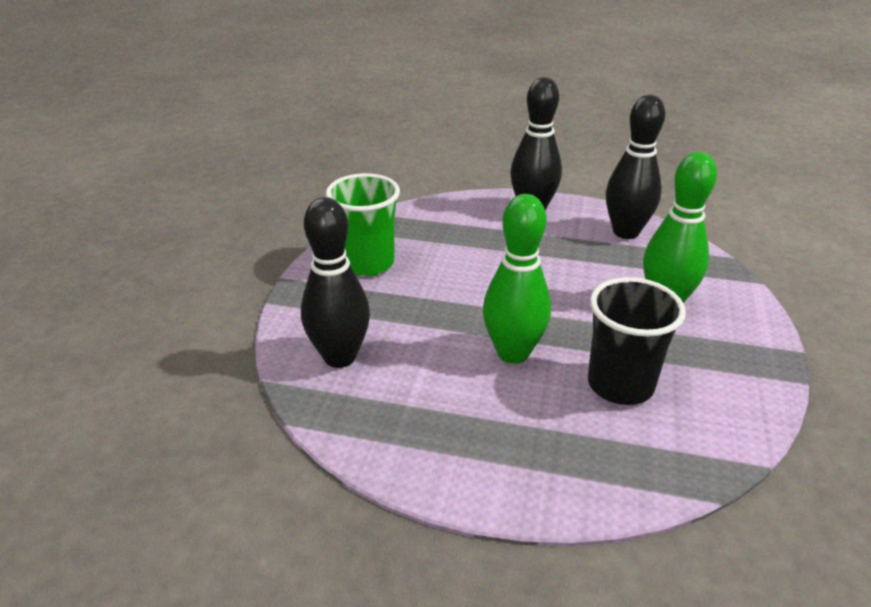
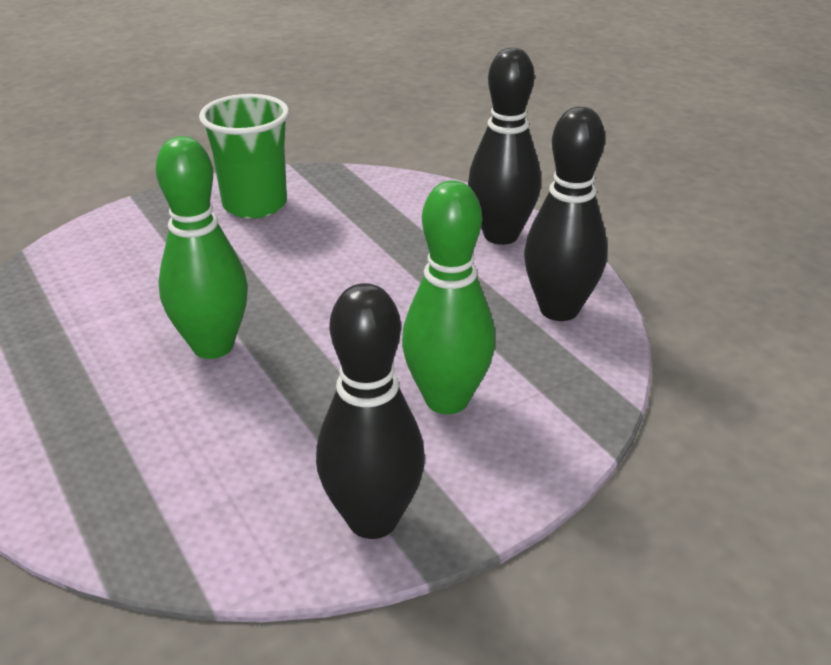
camera: 45 degrees right, 0 degrees up
black bowling pin [301,197,370,368] -> black bowling pin moved to [316,283,425,539]
black cup [588,277,686,405] -> none

